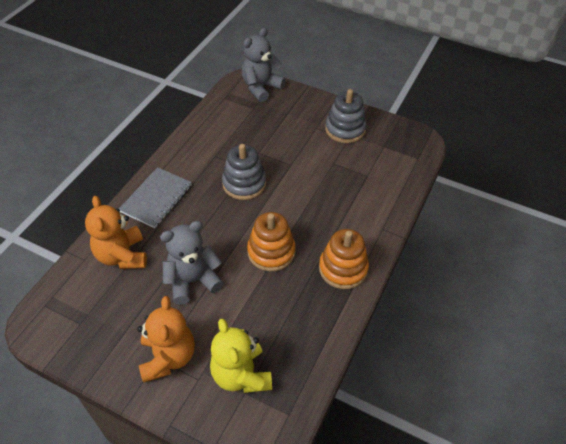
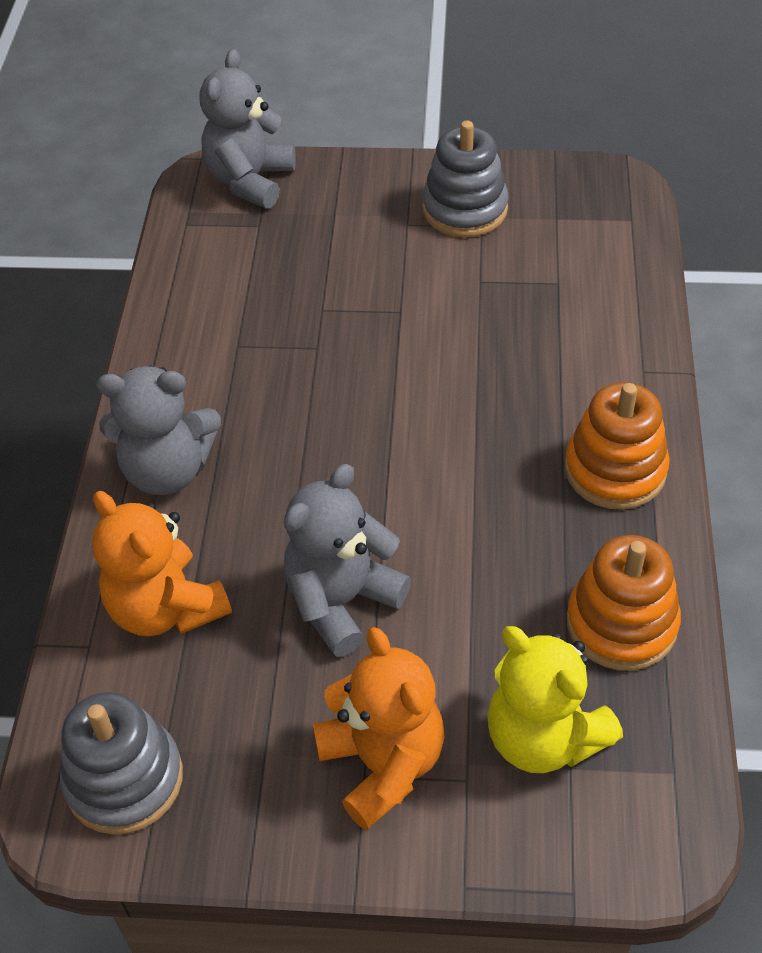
camera: 20 degrees left, 0 degrees up
grey notebook [119,167,192,228] -> grey teddy bear [96,366,221,495]
grey stacking toy [222,144,266,200] -> grey stacking toy moved to [60,692,183,835]
orange stacking toy [247,212,296,272] -> orange stacking toy moved to [567,535,681,671]

